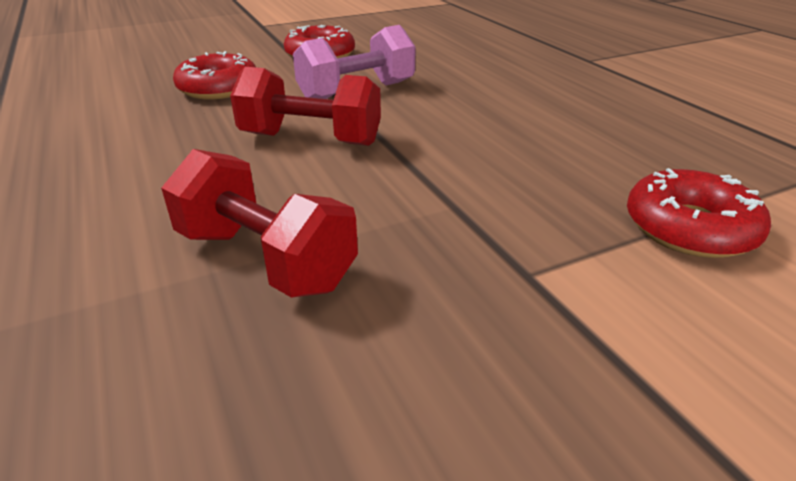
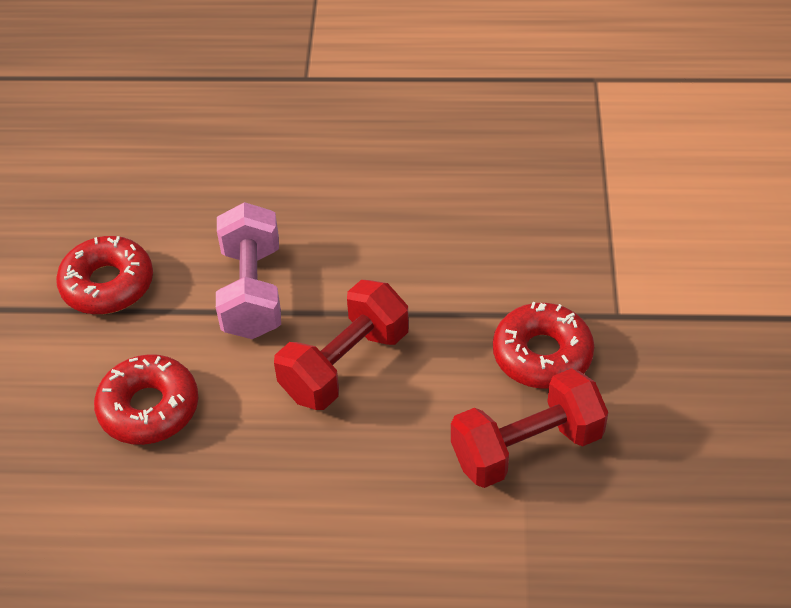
camera: 60 degrees left, 15 degrees up
red donut [627,168,771,258] -> red donut moved to [493,302,594,389]

